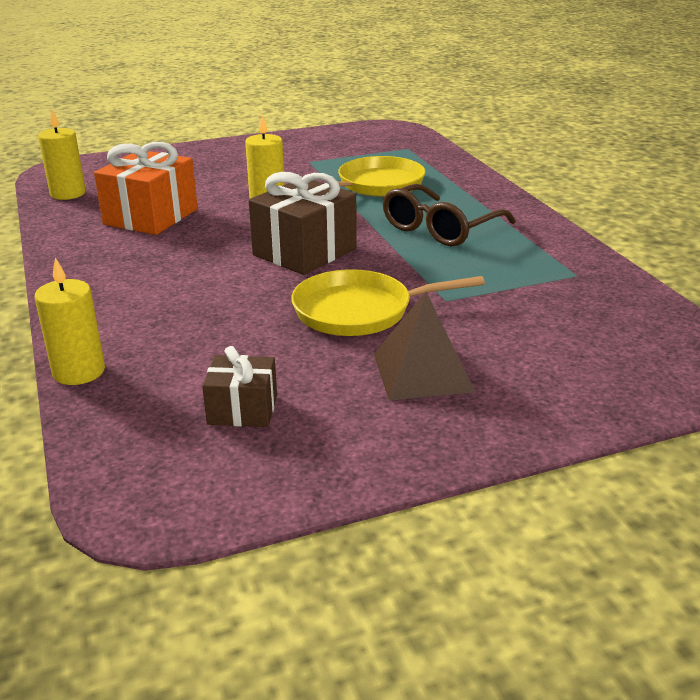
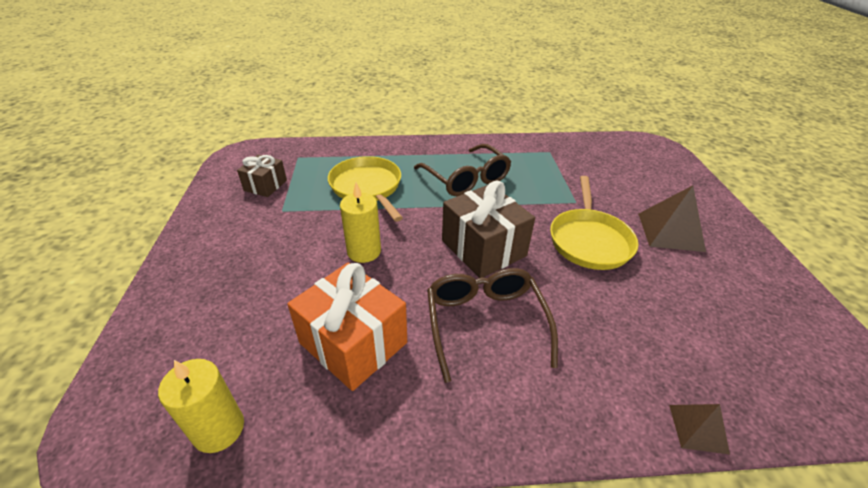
camera: 75 degrees left, 10 degrees up
yellow candle [35,257,105,385] -> brown pyramid [669,404,730,454]
brown gift [202,346,277,427] -> brown gift moved to [237,154,287,197]
none -> brown glasses [427,268,558,383]

